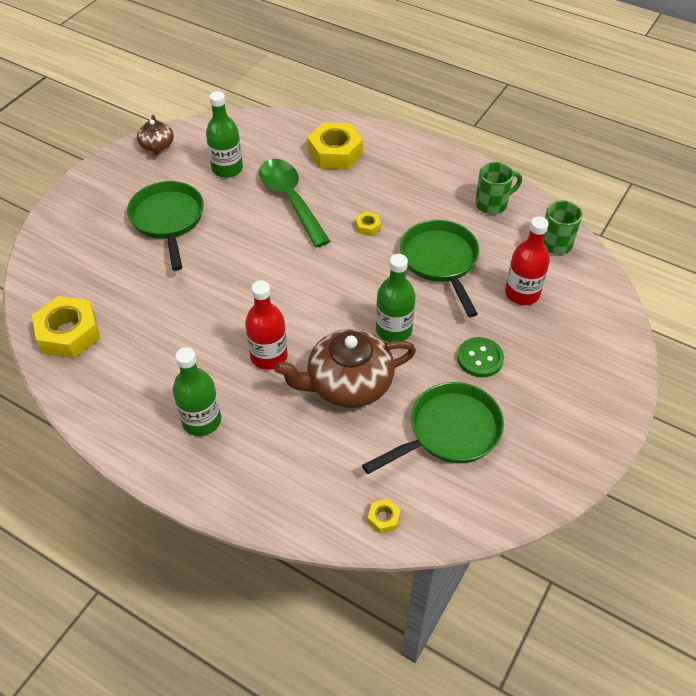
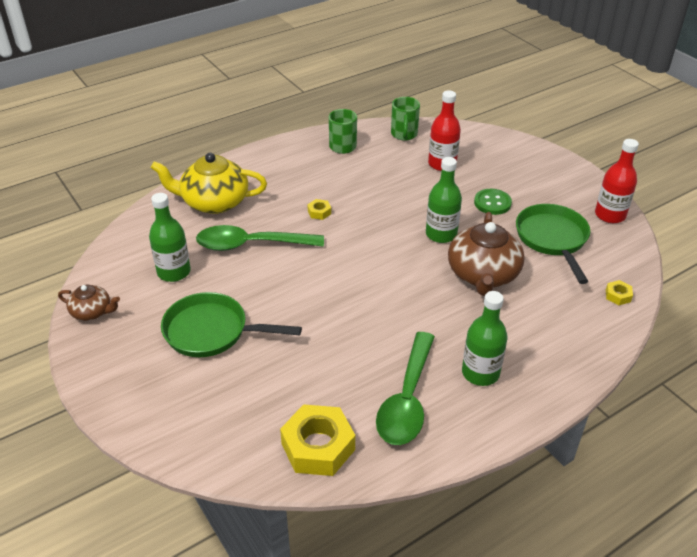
camera: 65 degrees left, 10 degrees down
red bottle [245,281,288,370] -> red bottle moved to [595,139,639,223]
yellow nut [307,122,363,169] -> yellow teapot [151,153,267,214]
green pan [400,220,480,317] -> none
none -> green spoon [376,332,435,445]

